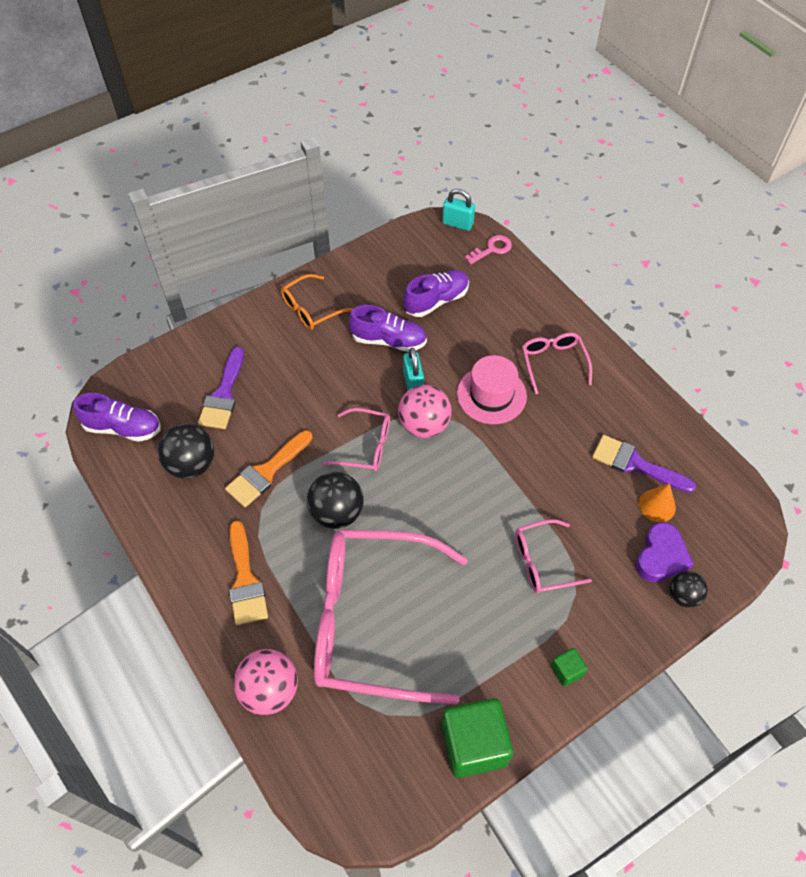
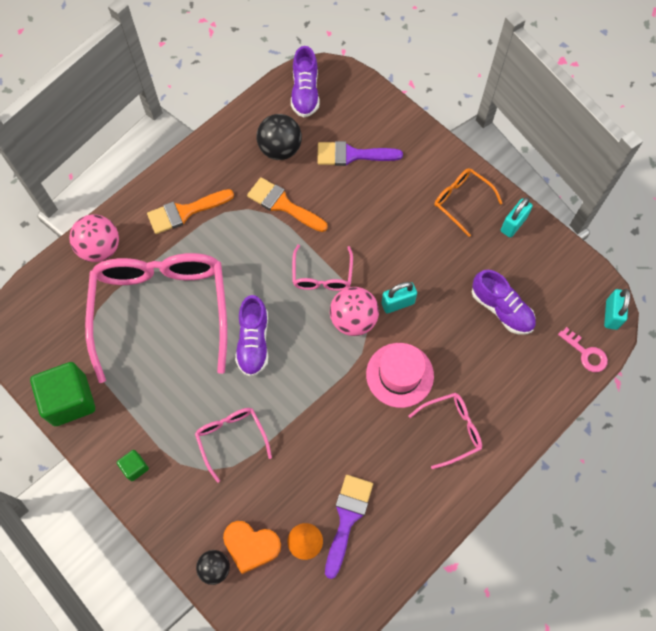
camera: 80 degrees right, 10 degrees up
black ball [307,472,364,529] -> none
purple shoe [349,305,427,352] -> purple shoe moved to [235,295,268,377]
purple heart [635,522,694,583] -> orange heart [223,521,281,574]
none -> turquoise padlock [501,197,533,238]

